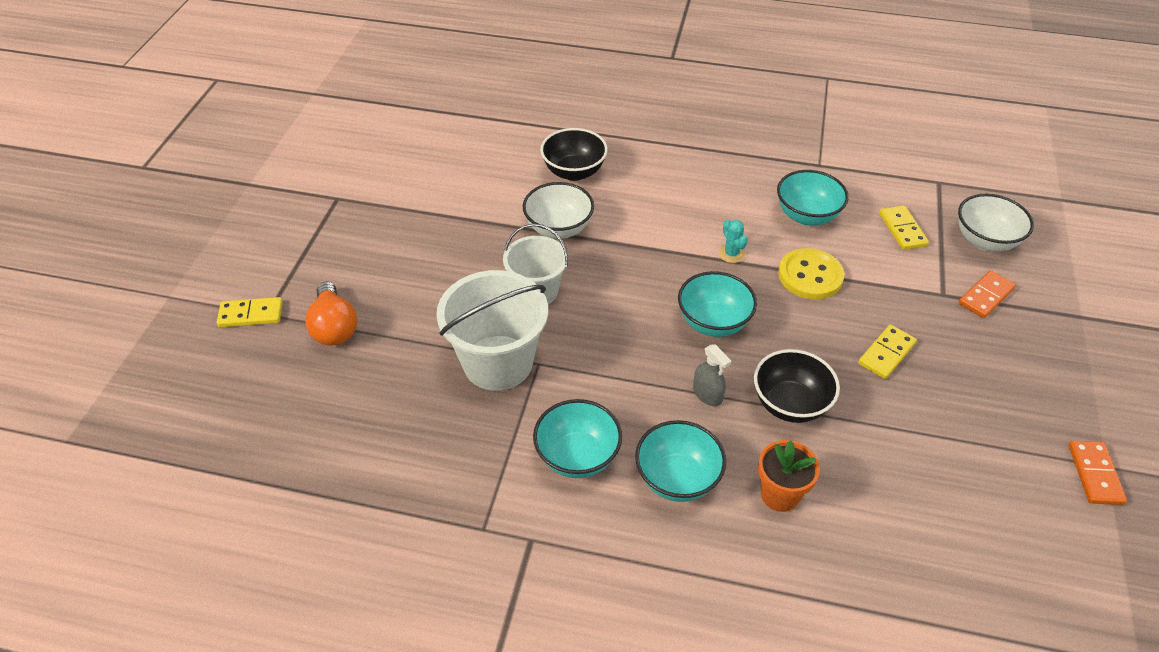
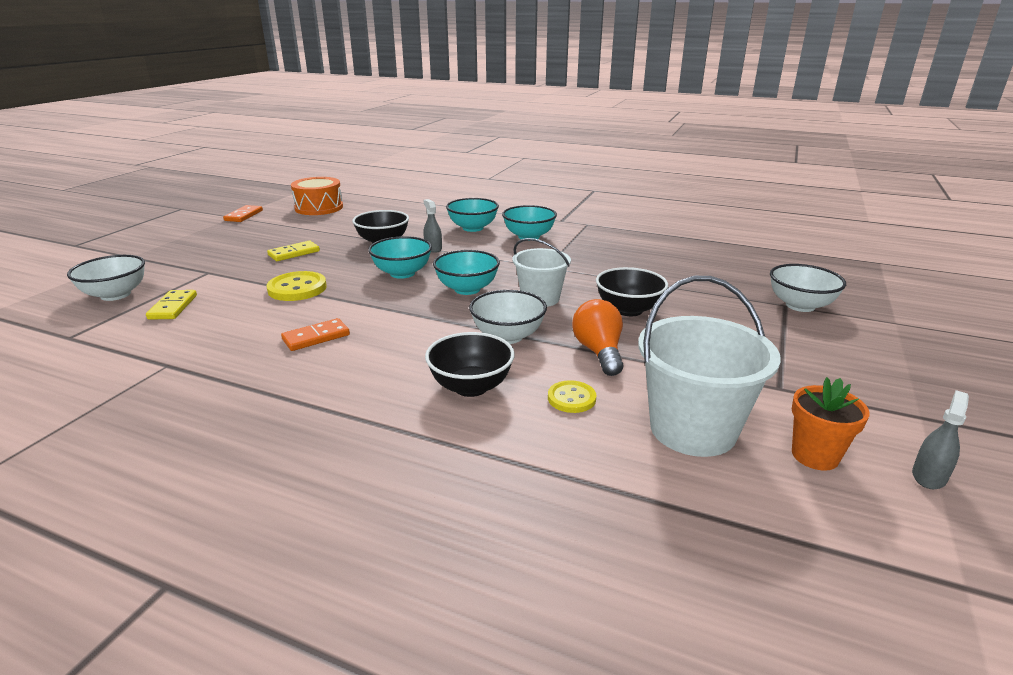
camera: 170 degrees left, 20 degrees down
yellow domino [217,297,283,327] -> white bowl [770,264,846,312]
orange light bulb [305,282,357,346] -> orange light bulb moved to [572,299,623,376]
white bucket [436,270,548,391] -> white bucket moved to [638,276,781,457]
turquoise cactus [718,220,748,263] -> none
orange flower pot [758,440,820,512] -> orange flower pot moved to [792,377,870,471]
turquoise bowl [777,170,849,225] -> turquoise bowl moved to [433,250,500,295]
orange domino [958,270,1016,318] -> orange domino moved to [281,318,350,351]
none -> orange drum [291,177,343,215]
none -> yellow button [548,380,596,413]
none -> black bowl [596,267,668,316]
none -> grey spray bottle [912,390,969,489]

